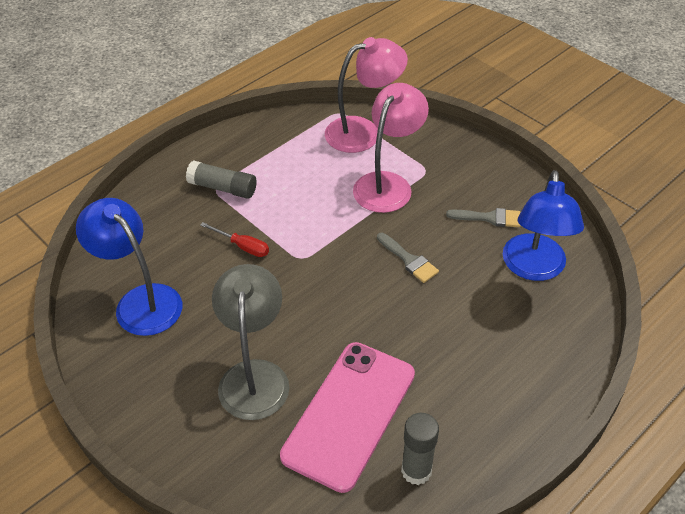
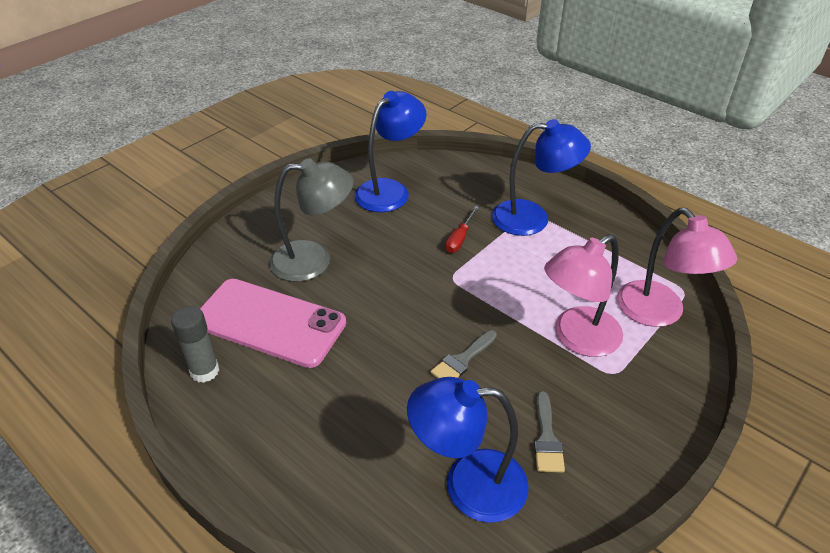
camera: 85 degrees right, 5 degrees down
grey glue stick [186,160,257,199] -> blue lamp [492,119,591,236]
pink lamp [353,83,429,213] -> pink lamp turned 120 degrees clockwise [544,234,623,357]

